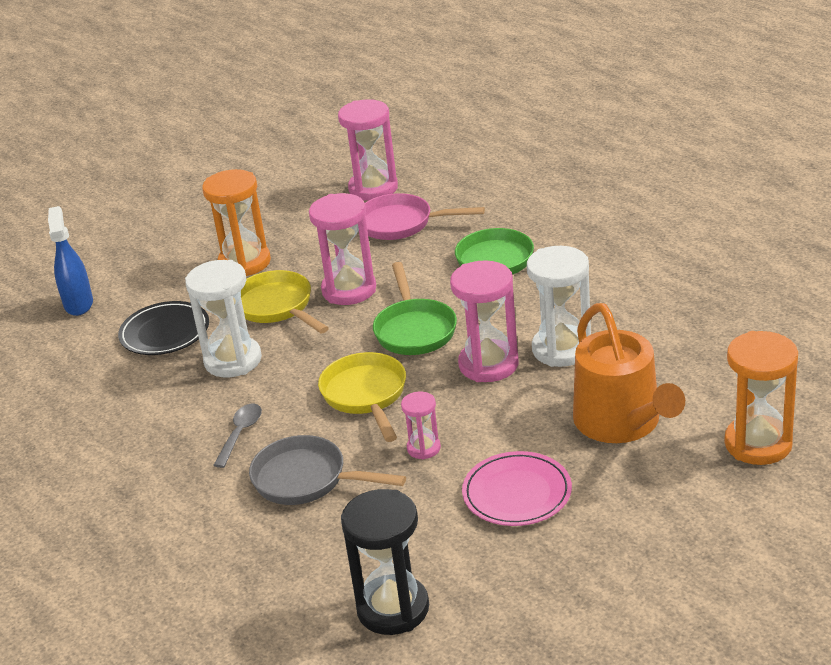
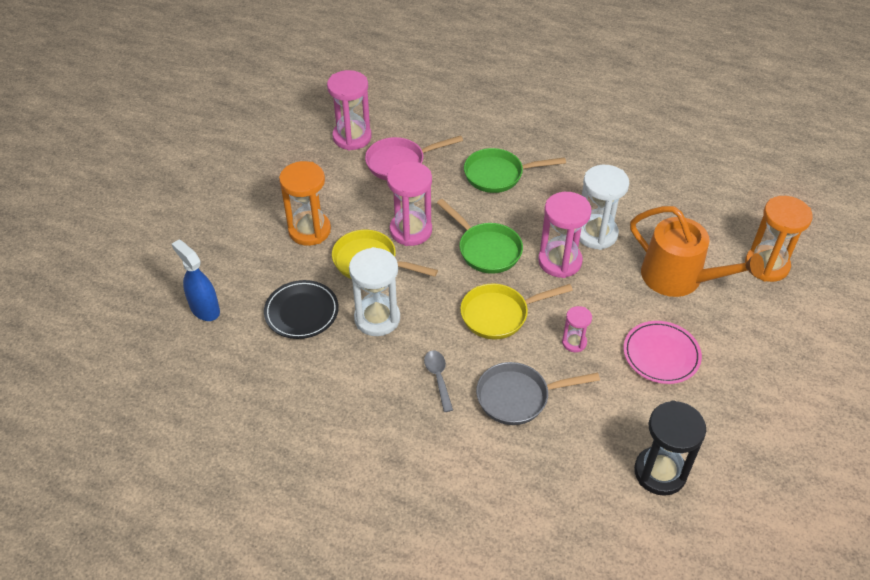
camera: 35 degrees left, 15 degrees up
yellow pan [318,352,406,442] -> yellow pan turned 60 degrees counterclockwise [460,284,573,340]

